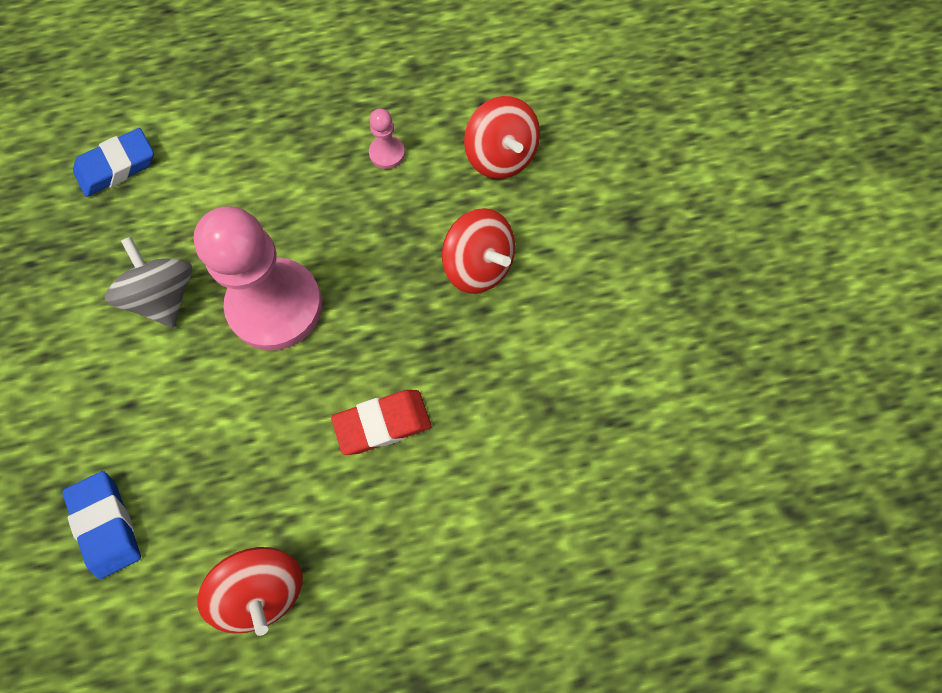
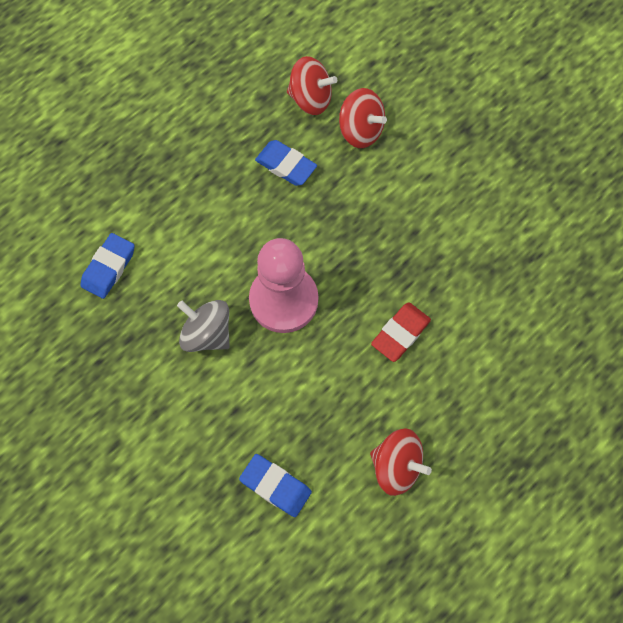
camera: 30 degrees left, 0 degrees up
pink pawn [369,109,405,169] -> blue eraser [255,140,317,186]
red spinning top [442,208,515,294] -> red spinning top moved to [287,56,337,115]

